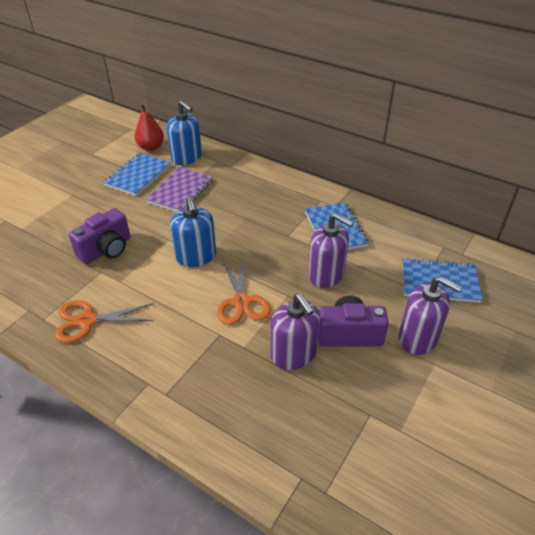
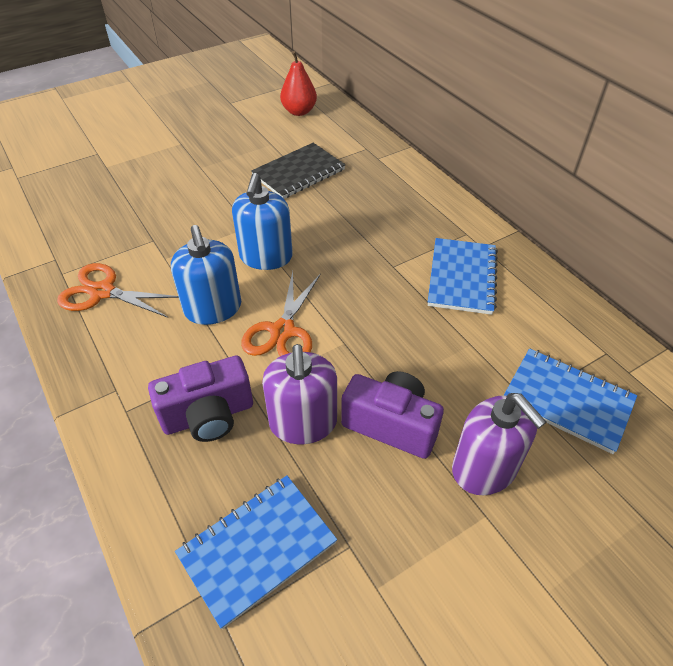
camera: 25 degrees right, 5 degrees up
purple camera [69,208,130,264] -> purple camera moved to [148,355,253,442]
blue notebook [103,153,171,196] -> blue notebook moved to [175,475,337,629]
purple notebook [146,167,212,212] -> black notebook [251,143,345,199]
blue soap dispenser [167,101,202,165] -> blue soap dispenser moved to [171,225,241,325]
purple soap dispenser [308,213,353,288] -> none

